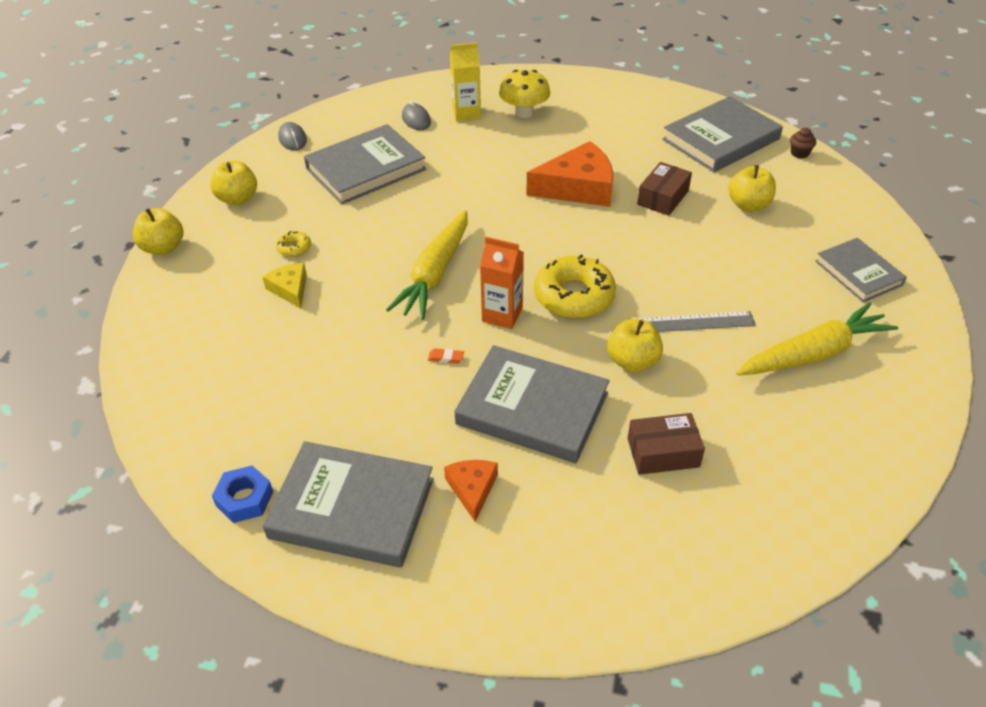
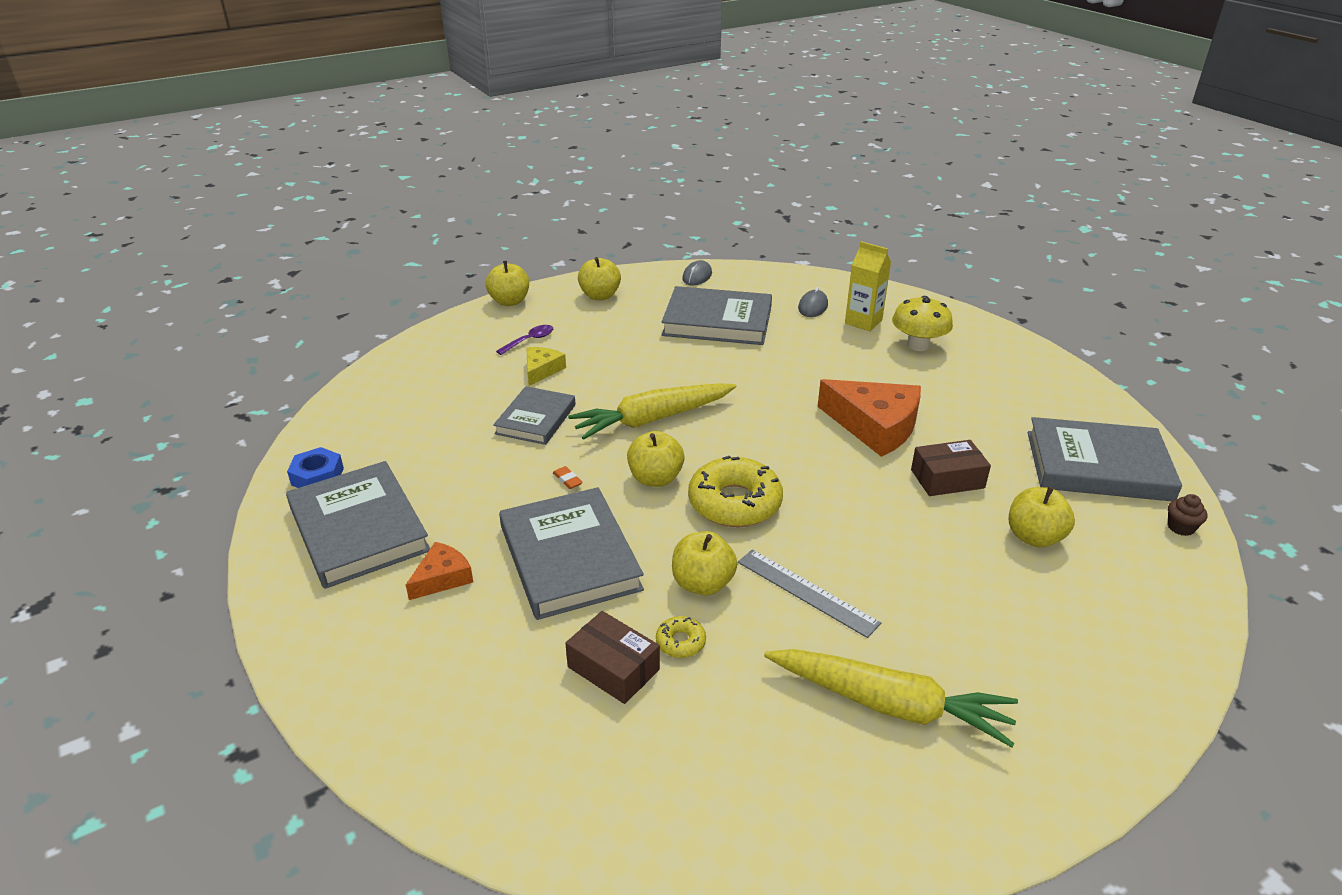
camera: 45 degrees right, 10 degrees down
yellow donut [276,231,311,257] -> yellow donut moved to [656,616,706,658]
orange carton [480,237,524,329] -> yellow apple [627,431,685,487]
grey book [815,238,907,302] -> grey book moved to [493,386,576,445]
none -> purple spoon [496,325,553,355]

